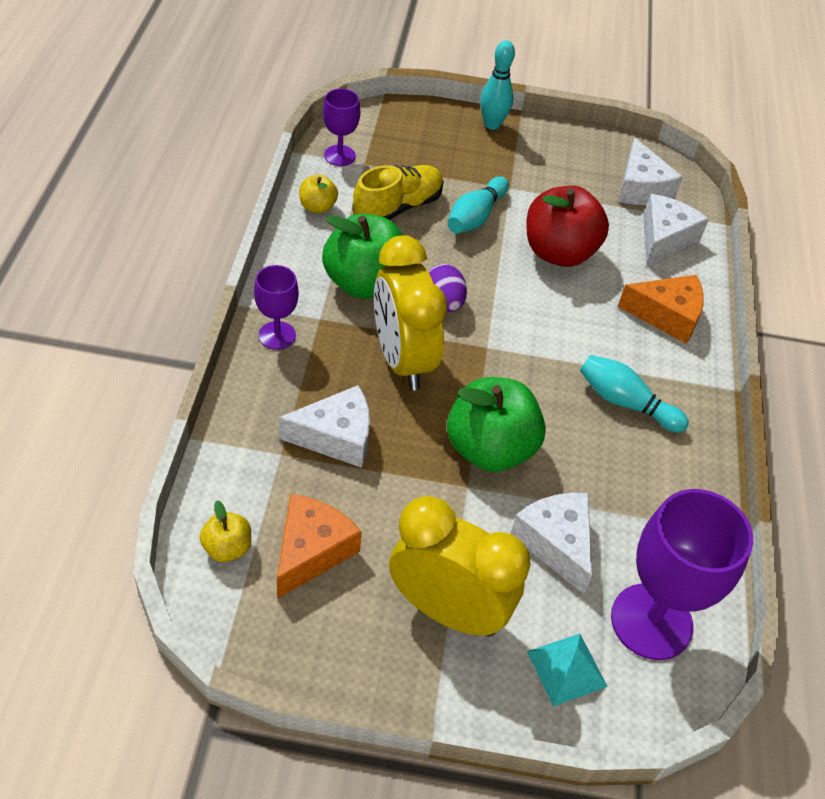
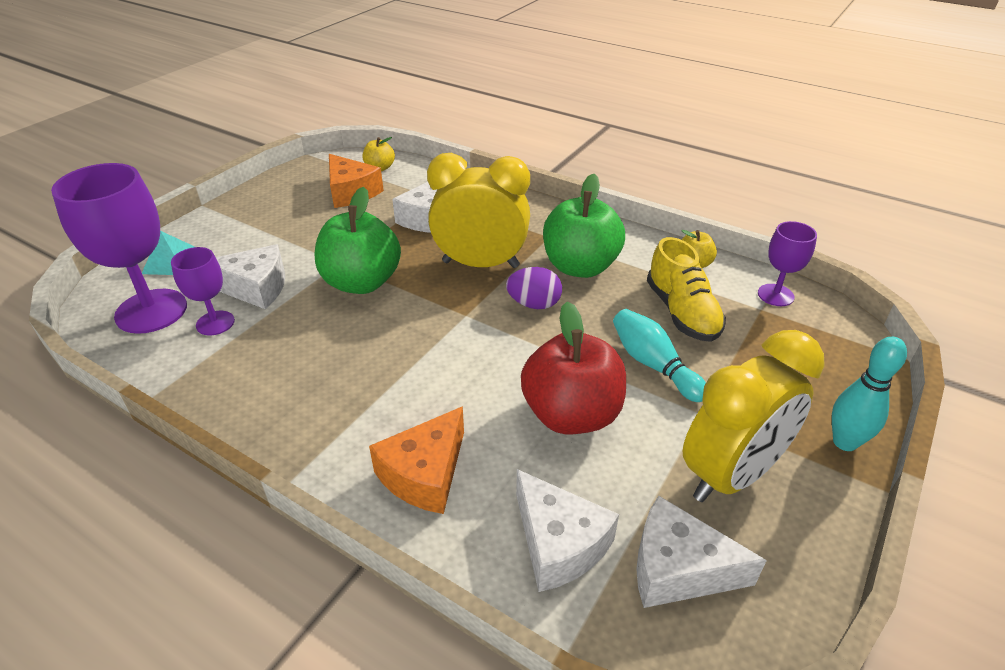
camera: 120 degrees right, 10 degrees down
purple goblet [254,265,299,350] -> purple goblet moved to [171,247,235,335]
yellow clock [389,496,530,636] -> yellow clock moved to [683,330,825,502]
turquoise bowling pin [580,355,689,432] -> none

